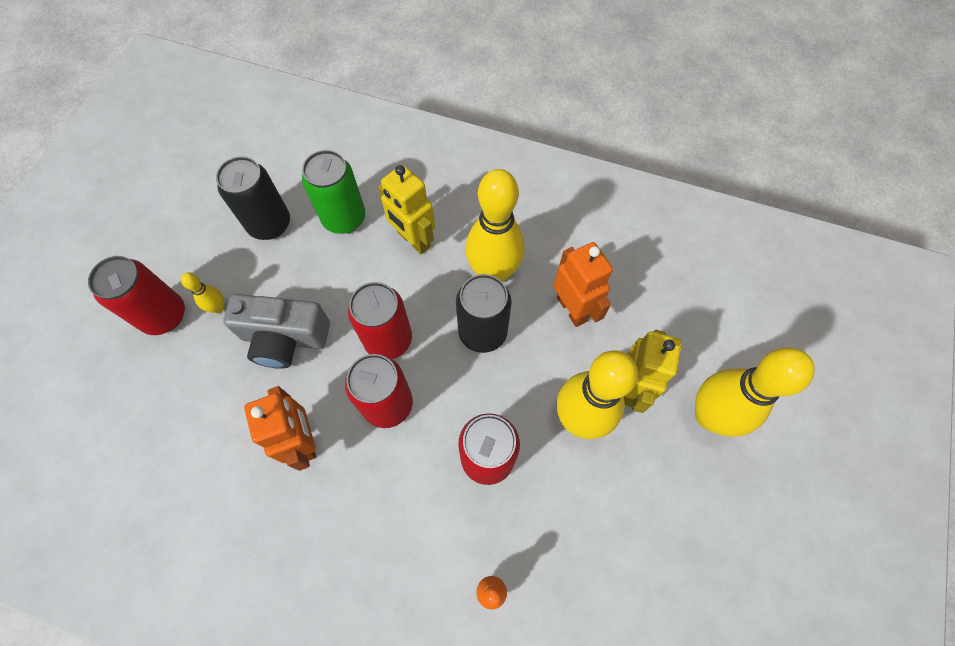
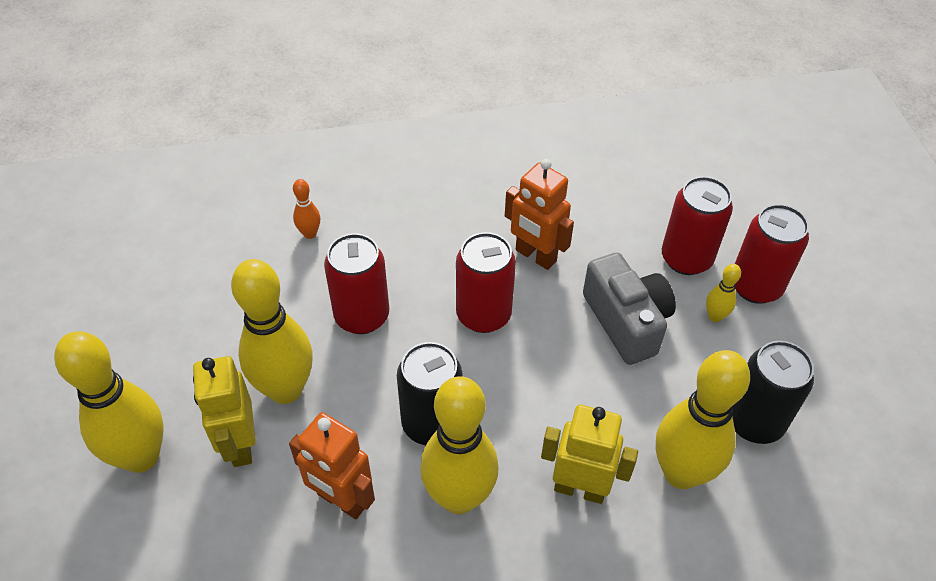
camera: 150 degrees right, 15 degrees down
grey camera [223,294,330,369] -> grey camera turned 90 degrees clockwise [583,253,676,365]
green can [302,150,365,234] -> yellow bowling pin [656,350,750,489]
red can [348,282,412,359] -> red can moved to [662,176,733,275]

